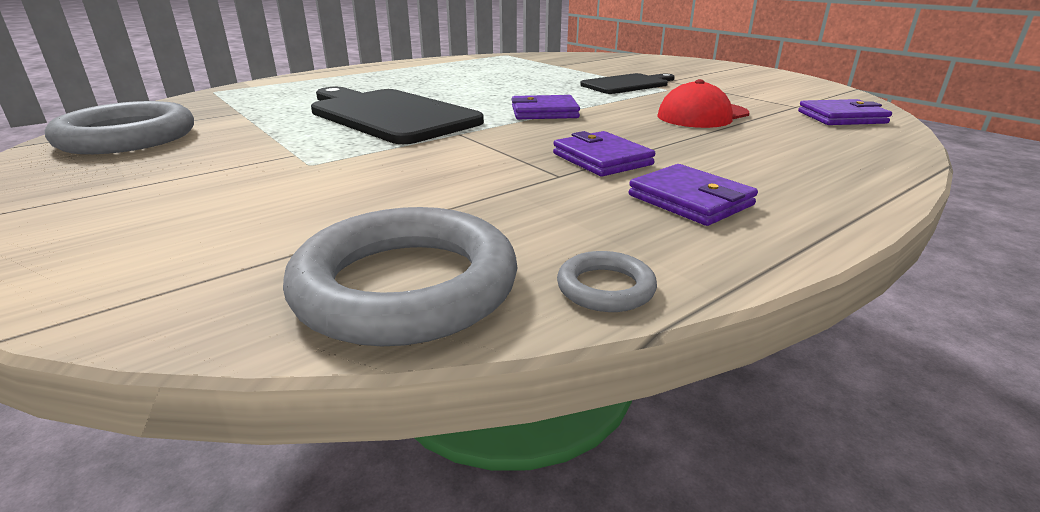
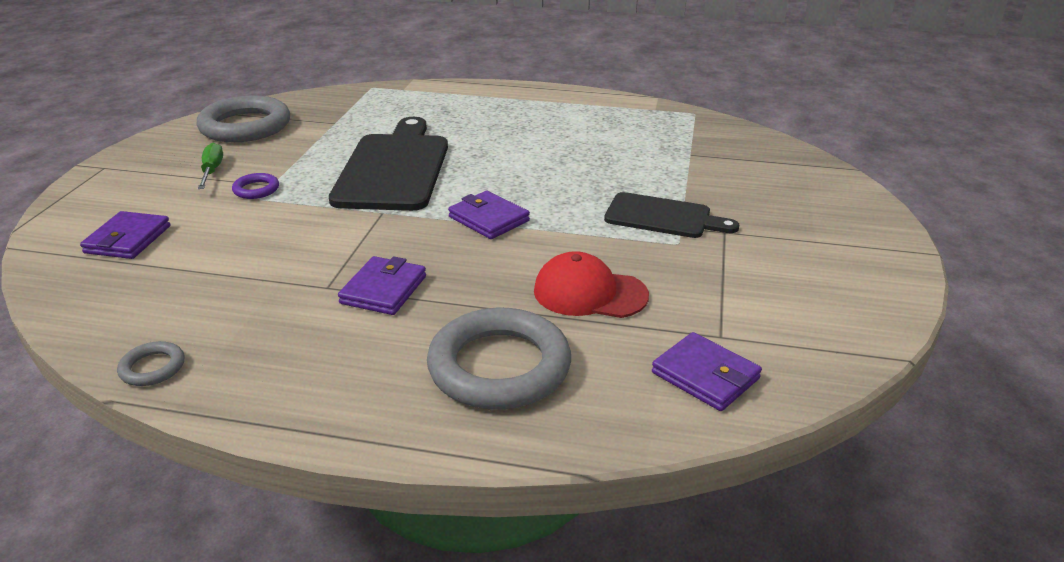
camera: 50 degrees right, 5 degrees up
grey ring [283,207,518,346] -> grey ring moved to [427,308,571,409]
purple wallet [629,164,758,226] -> purple wallet moved to [80,211,170,259]
none -> green screwdriver [198,143,223,189]
none -> purple ring [232,173,279,199]

